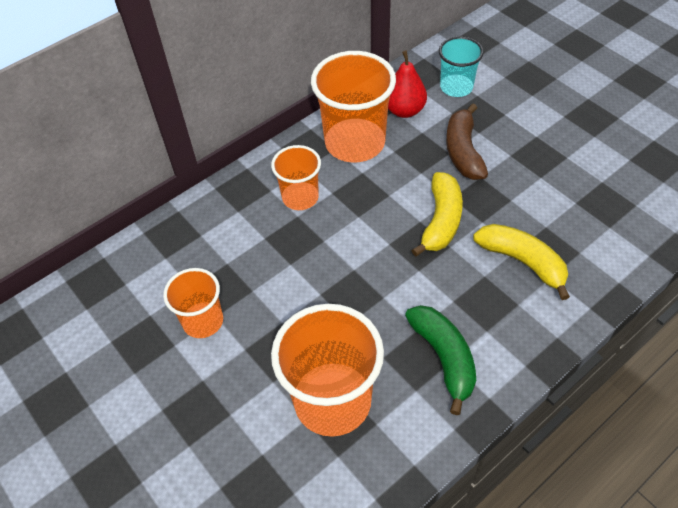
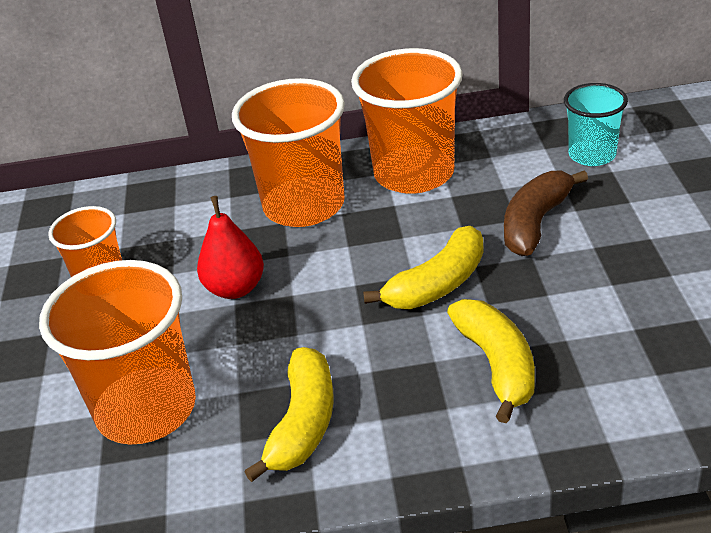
camera: 35 degrees right, 15 degrees down
orange cup [271,145,321,210] -> orange cup [232,78,345,227], size x1.73
red pear [388,51,427,118] -> red pear moved to [197,196,264,299]
green banana [405,305,476,415] -> yellow banana [244,347,334,482]

